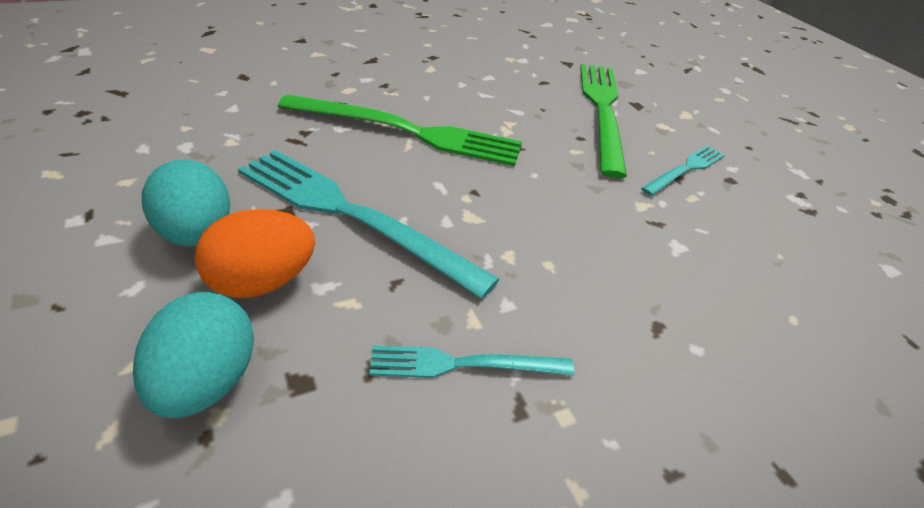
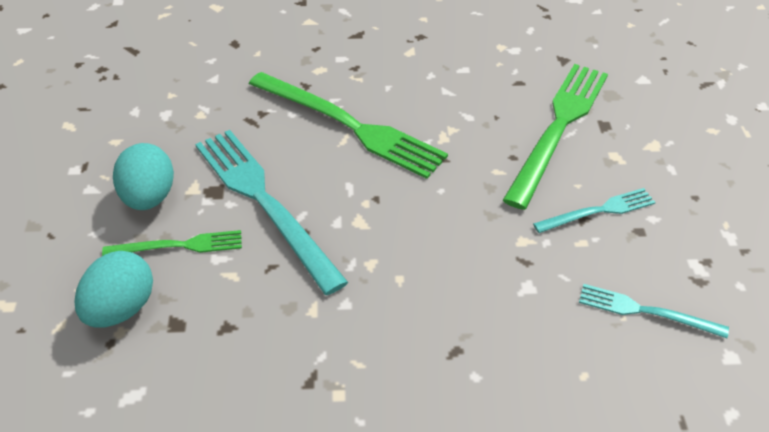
camera: 25 degrees right, 5 degrees up
orange egg [195,209,315,299] -> green fork [102,230,242,256]
turquoise fork [369,346,574,378] -> turquoise fork moved to [579,284,729,338]

